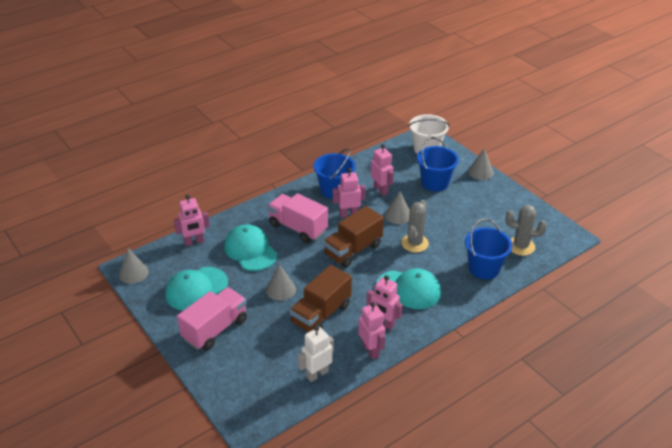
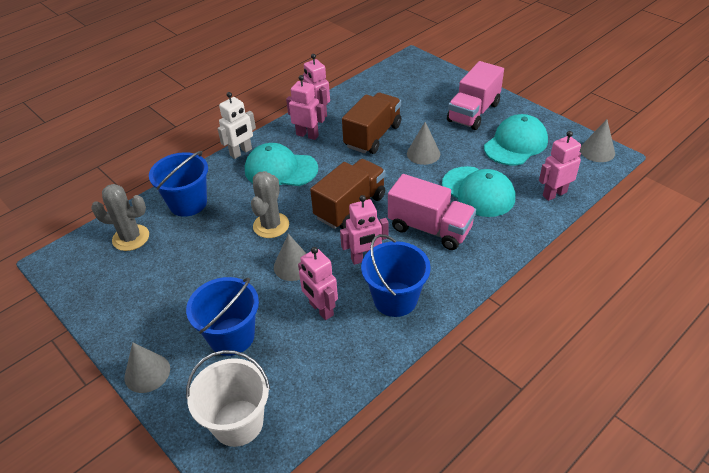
camera: 175 degrees right, 5 degrees up
white robot [298,326,334,382] -> white robot moved to [217,92,256,159]

